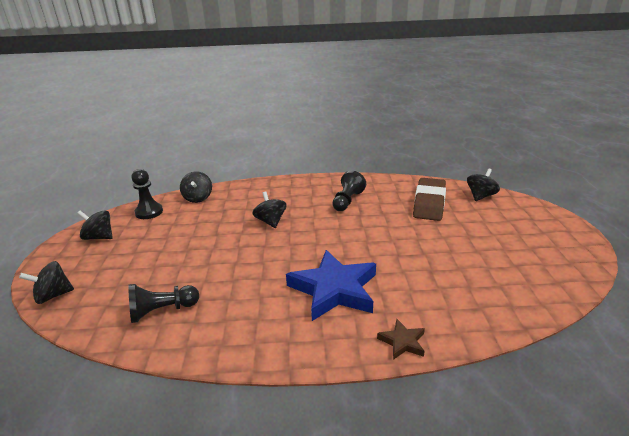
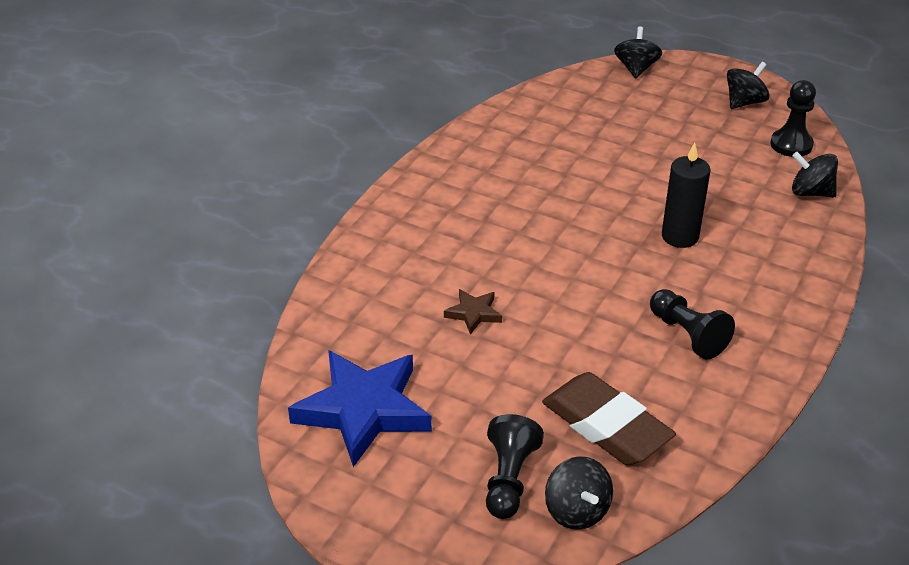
camera: 120 degrees right, 10 degrees up
black pawn [128,284,199,323] -> black pawn moved to [486,414,544,519]
black spinning top [252,191,287,228] -> black candle [662,143,710,248]
blue star [286,250,376,321] -> blue star moved to [288,350,432,467]
brown star [377,319,425,360] -> brown star moved to [444,289,502,335]

